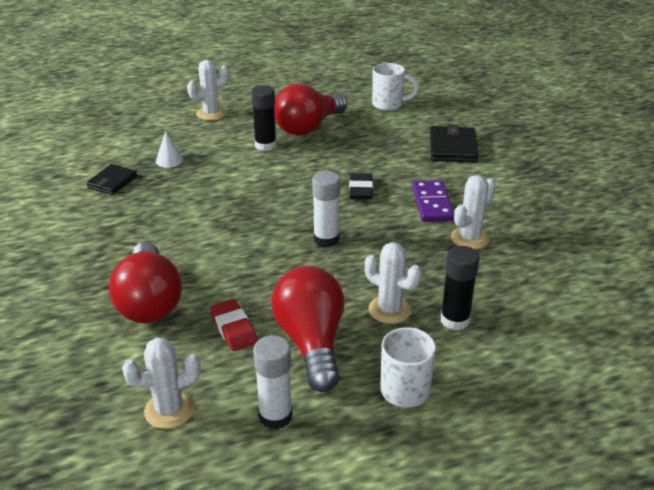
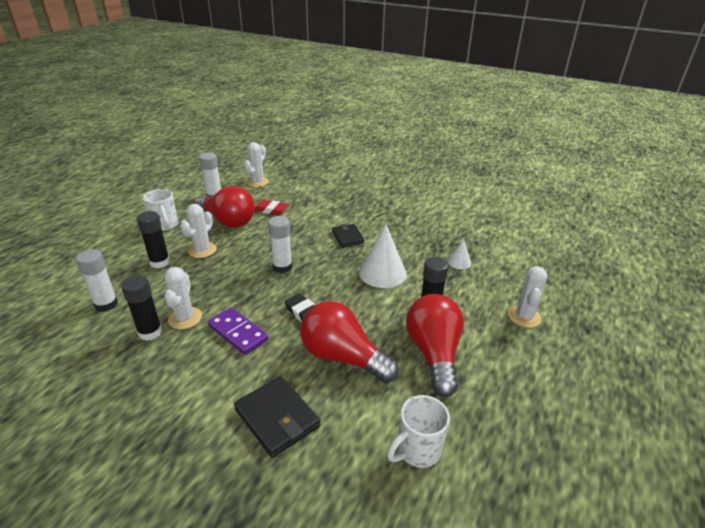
camera: 135 degrees right, 0 degrees up
black wallet [86,164,137,195] -> black wallet moved to [332,224,364,247]
red light bulb [109,242,182,323] -> red light bulb moved to [300,301,399,383]
white cactus [365,242,422,324] -> white cactus turned 60 degrees counterclockwise [180,204,217,258]
none -> white glue stick [76,249,118,312]
none -> black glue stick [121,275,162,341]
none -> white cone [359,224,407,288]

